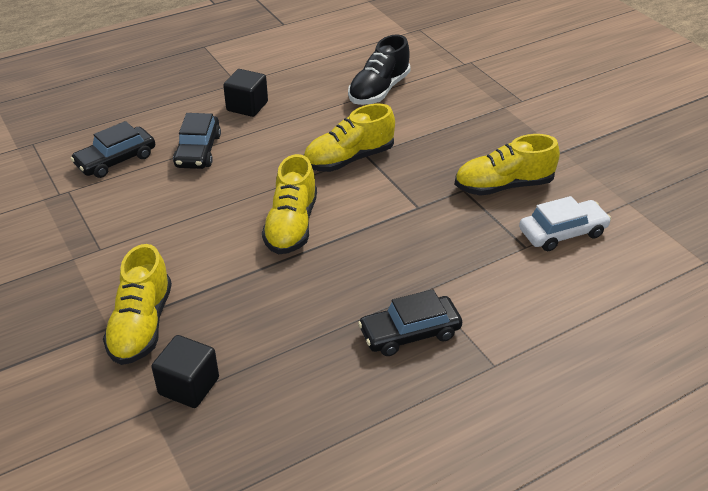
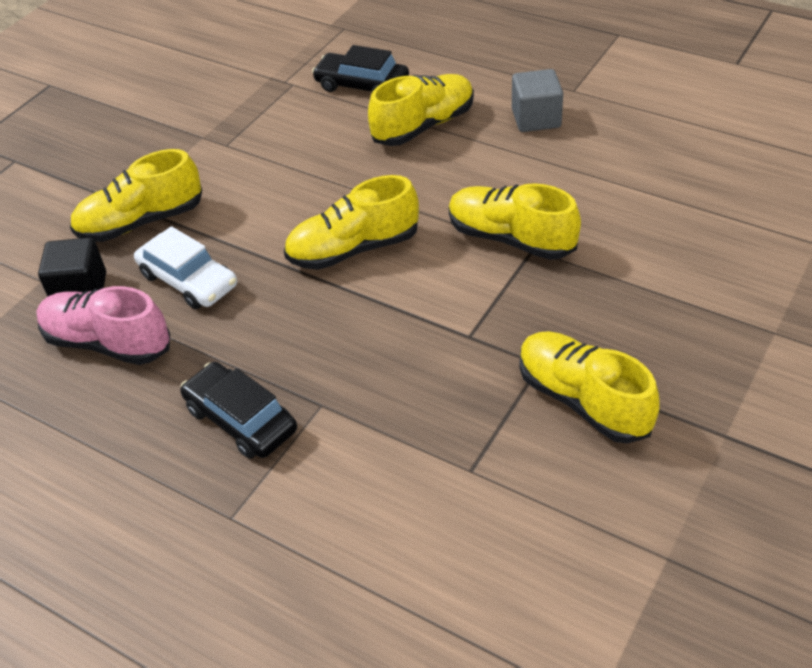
camera: 65 degrees right, 5 degrees up
black car [173,113,221,169] -> yellow shoe [368,74,474,146]
black cube [223,69,268,117] -> grey cube [512,69,563,132]
black shoe [348,34,411,105] -> none
white car [519,196,611,251] -> white car moved to [134,226,237,309]
none -> pink shoe [36,286,170,365]

